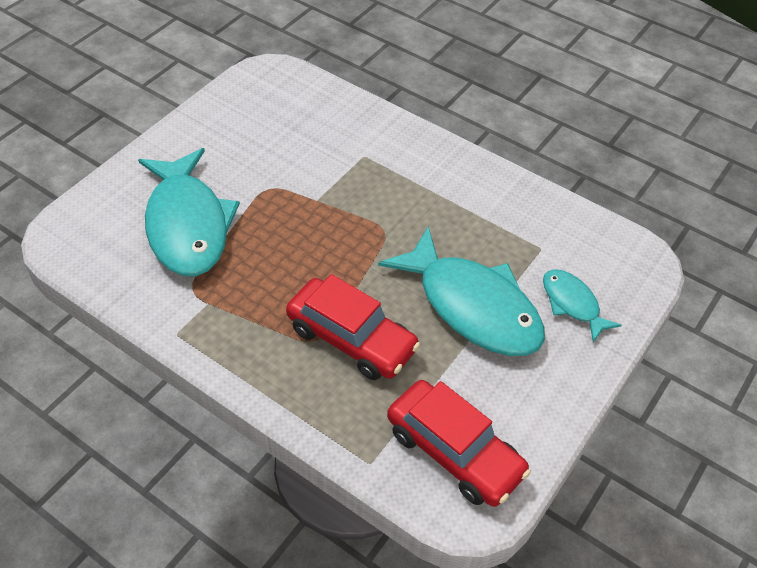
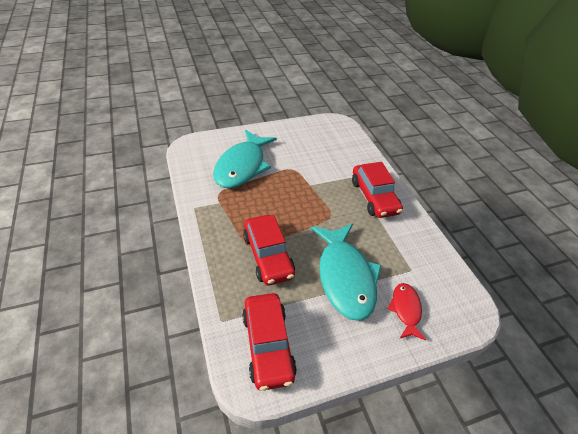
camera: 35 degrees right, 5 degrees down
turquoise fish [543,269,622,342] -> red fish [387,283,426,340]
none -> red car [352,162,403,218]

